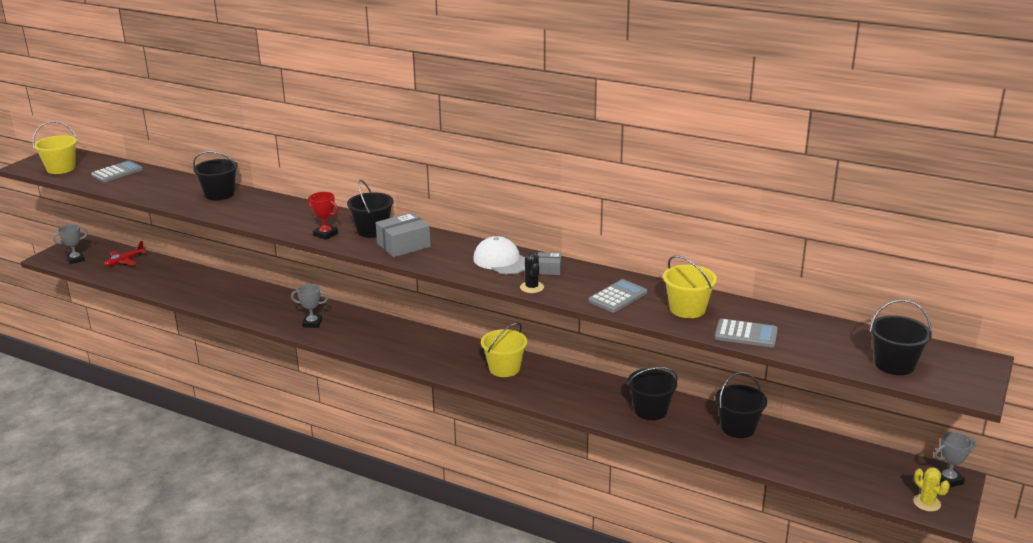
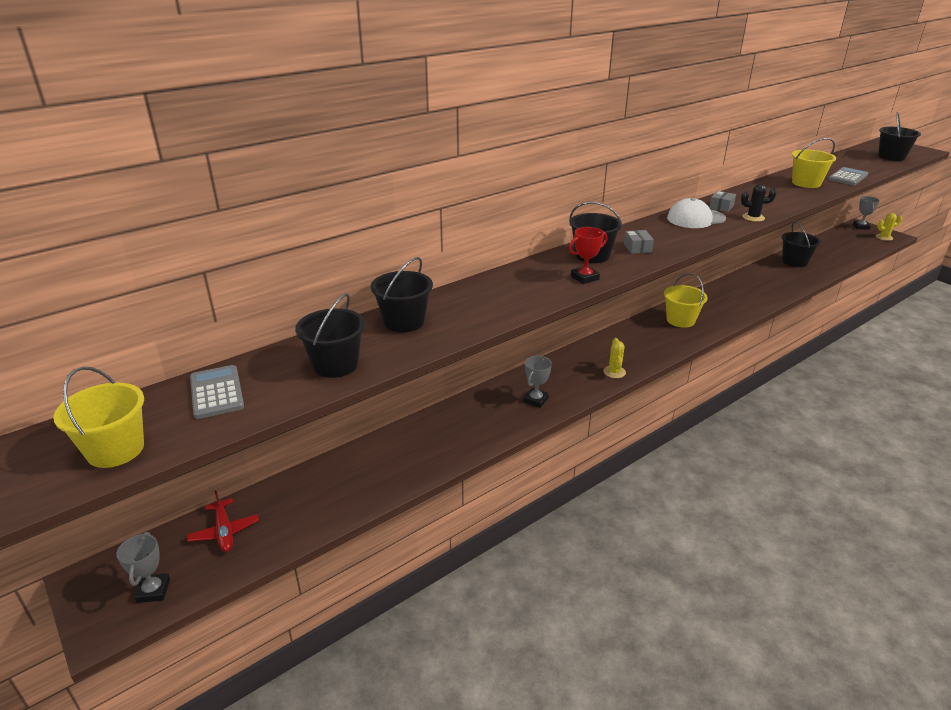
camera: 65 degrees left, 5 degrees up
grey box [376,212,431,257] -> grey box [624,230,654,254], size x0.55
grey calculator [588,279,647,312] -> none
black bucket [627,367,678,420] -> black bucket moved to [295,293,365,378]
none -> yellow cactus [603,338,626,378]

